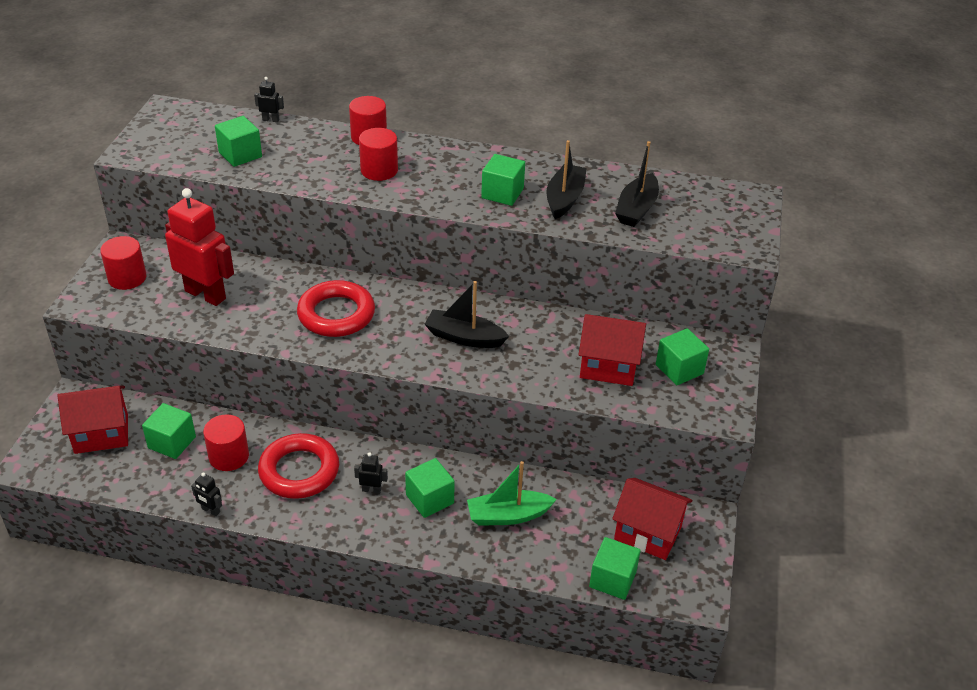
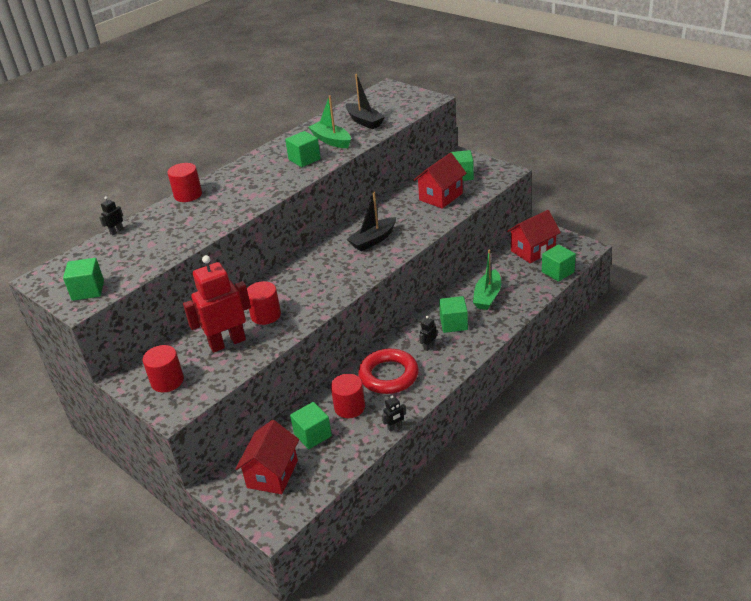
camera: 55 degrees left, 5 degrees down
green cube [215,116,262,167] -> green cube moved to [63,258,104,301]
red ring [297,280,375,337] -> none
red cylinder [359,128,398,181] -> red cylinder moved to [247,281,281,325]
black boat [547,140,587,219] -> green boat [308,95,351,148]

